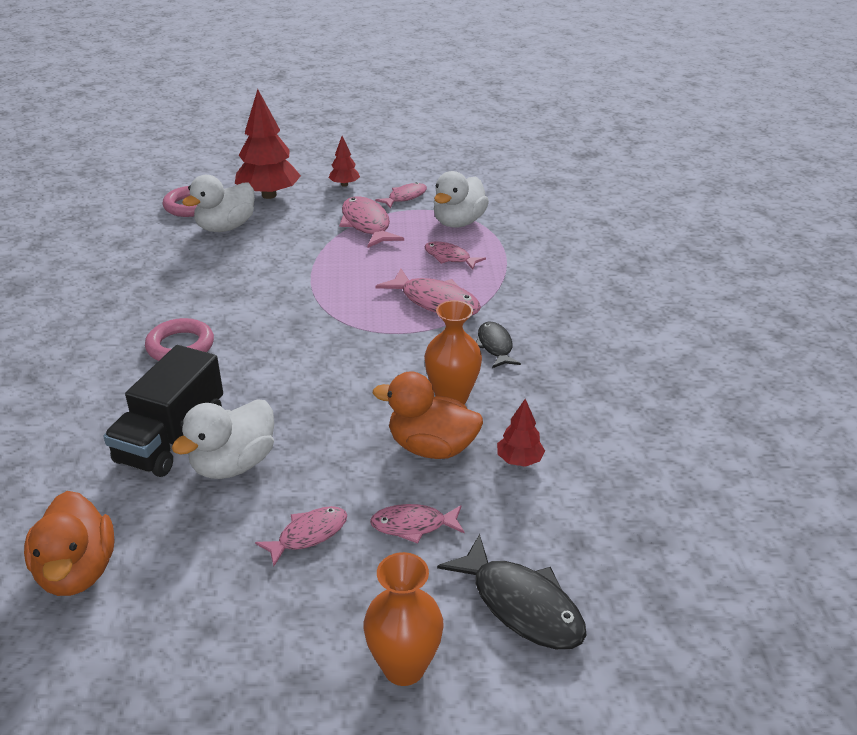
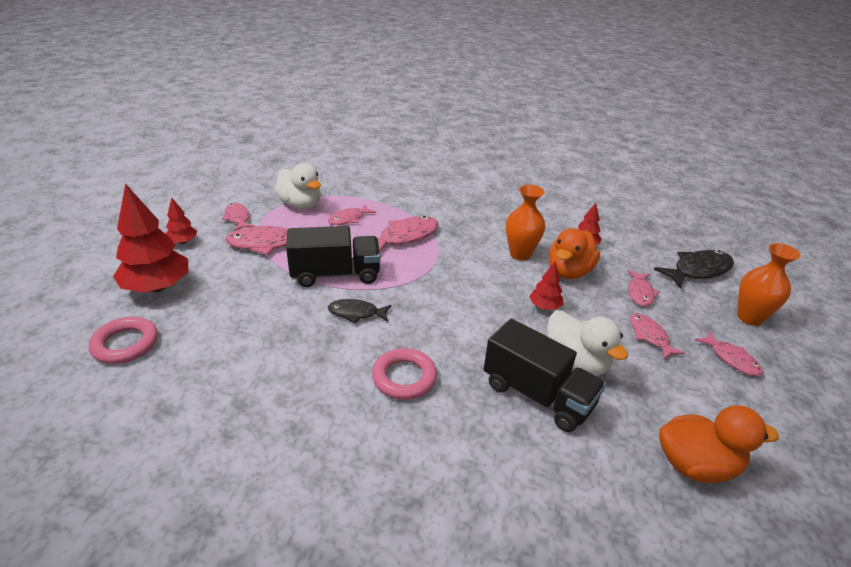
camera: 75 degrees left, 0 degrees up
white duck [182,175,255,232] -> none
black fish [476,321,521,368] -> black fish moved to [328,299,392,324]
none -> black truck [286,226,381,287]
none -> red tree [529,262,563,310]
none -> pink fish [695,331,763,376]

